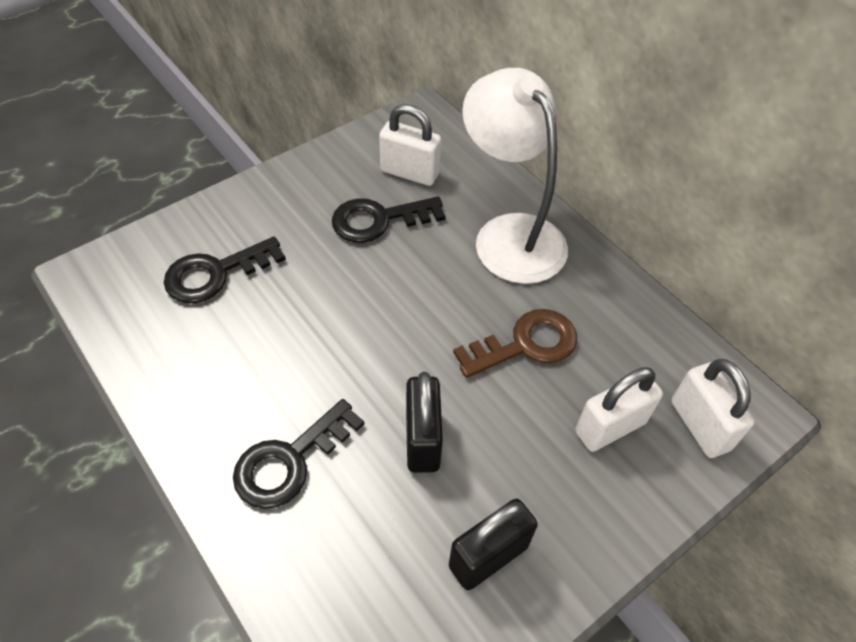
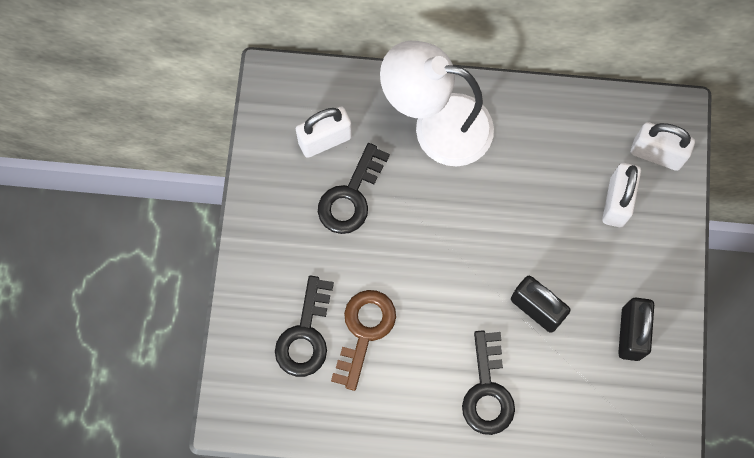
camera: 45 degrees left, 20 degrees up
brown key [453,309,577,378] -> brown key moved to [331,290,396,391]

